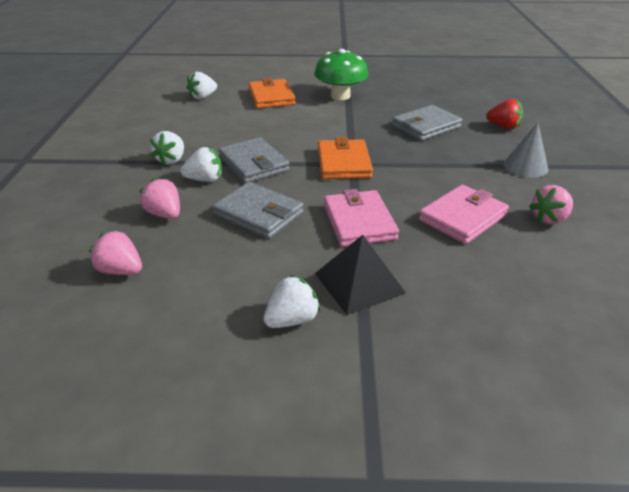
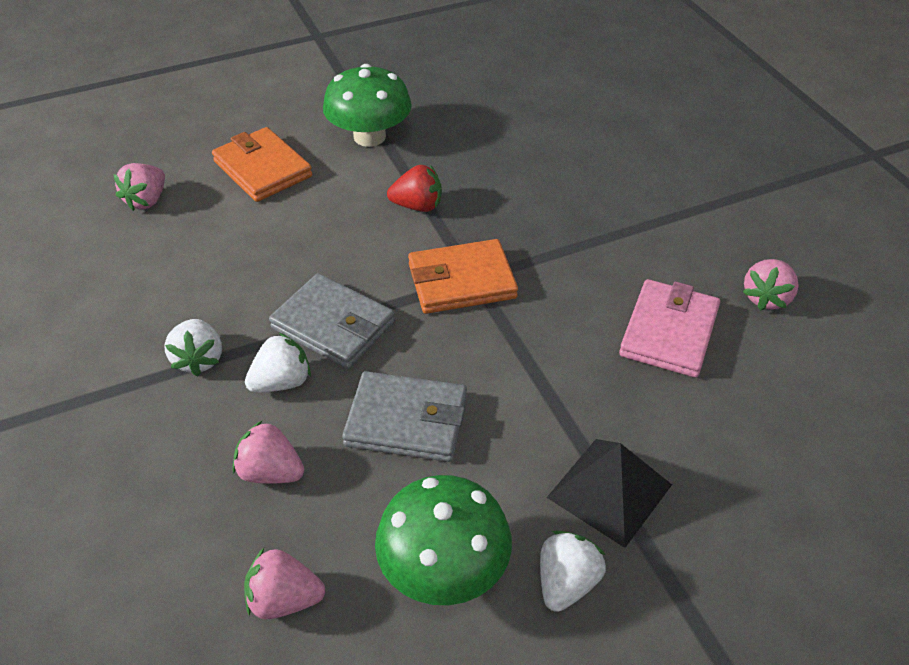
camera: 25 degrees left, 10 degrees up
white strawberry [186,72,217,100] -> pink strawberry [113,163,165,211]
orange wallet [318,137,373,179] -> orange wallet turned 75 degrees counterclockwise [408,239,518,314]
pink wallet [324,189,399,247] -> none
grey wallet [392,105,462,141] -> none
red strawberry [486,99,523,129] -> red strawberry moved to [387,165,442,212]
grey cone [503,123,548,178] -> none
none -> green mushroom [375,475,512,605]

